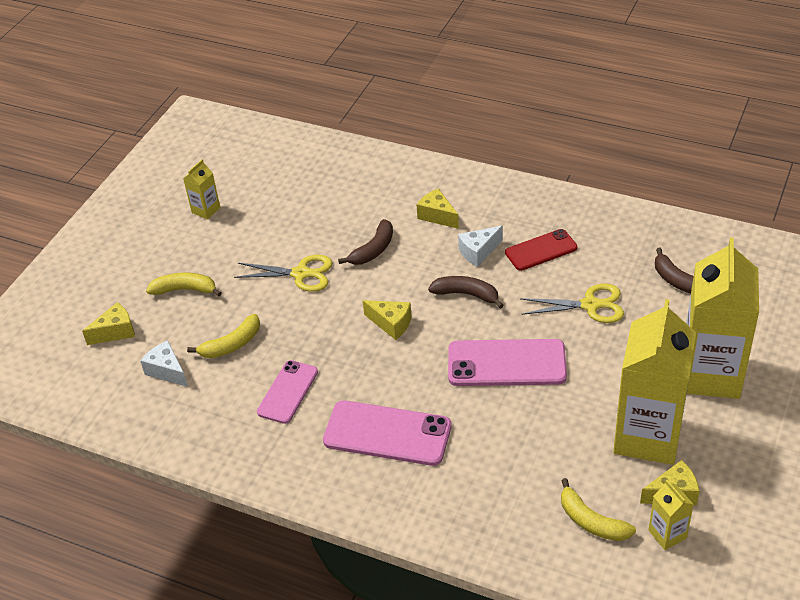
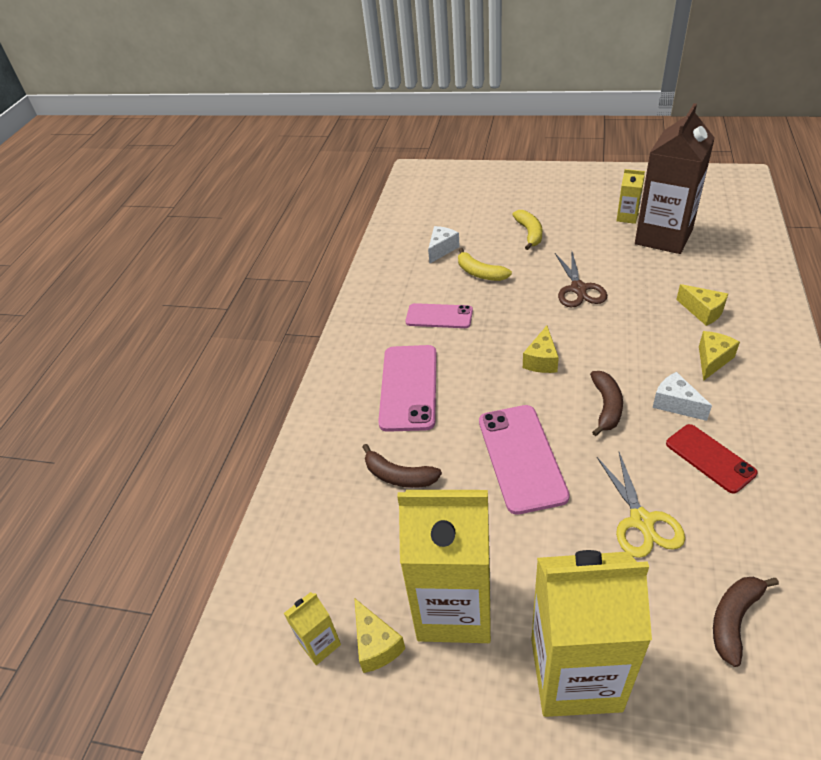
camera: 80 degrees right, 0 degrees up
yellow cheese [82,302,135,345] -> yellow cheese moved to [676,284,728,326]
yellow scissors [234,255,333,292] -> brown scissors [555,252,607,308]
brown banana [338,219,393,265] -> brown banana moved to [363,444,442,488]
yellow banana [561,478,636,541] -> none
none -> brown carton [635,103,715,254]

